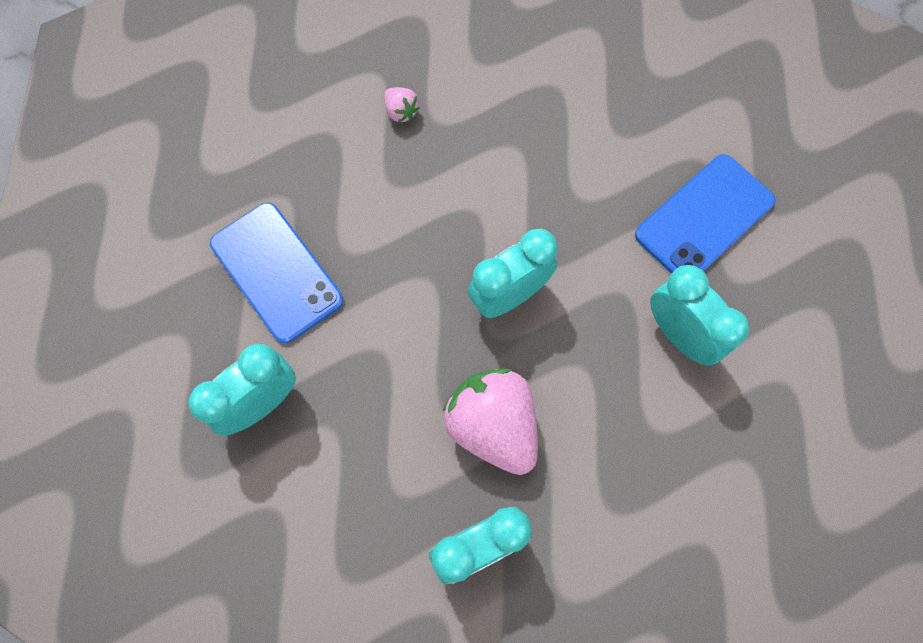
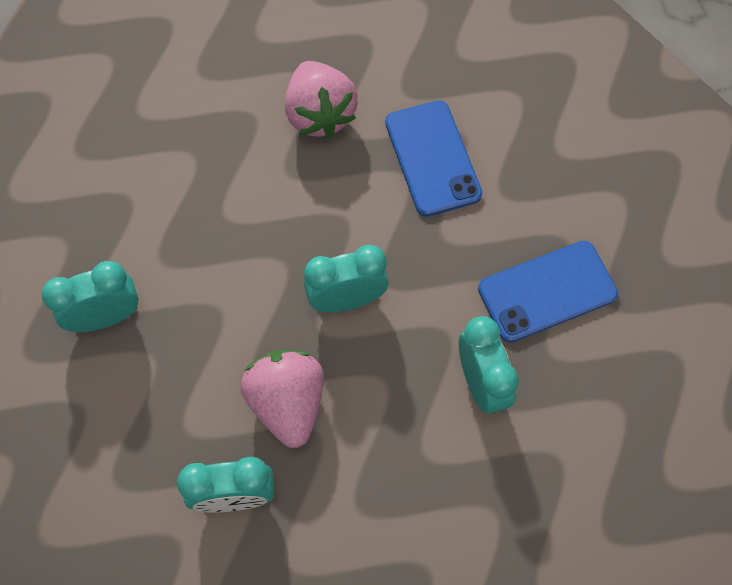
camera: 20 degrees right, 5 degrees down
blue phone [210,203,343,344] -> blue phone moved to [385,100,482,217]
pink strawberry [384,87,420,122] -> pink strawberry [285,61,358,138], size x2.31

